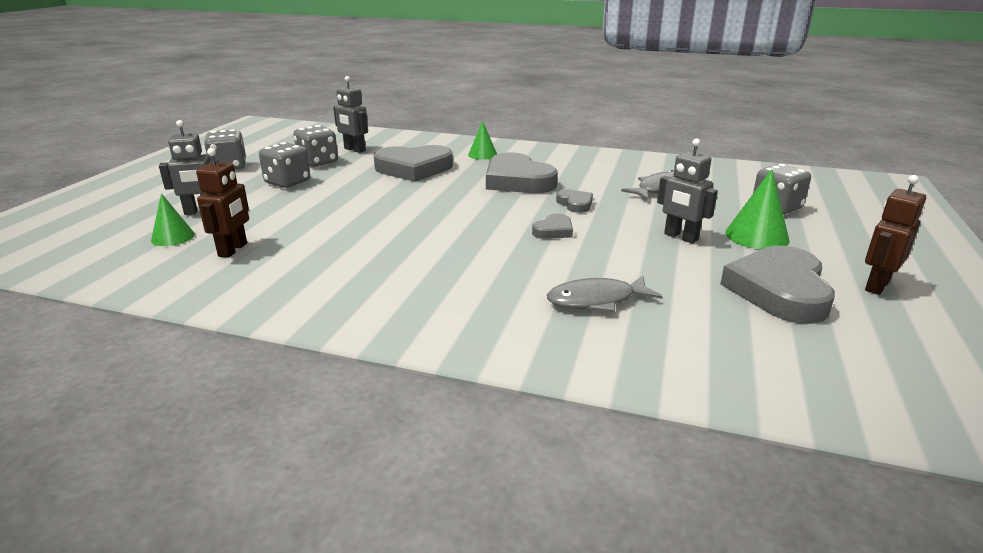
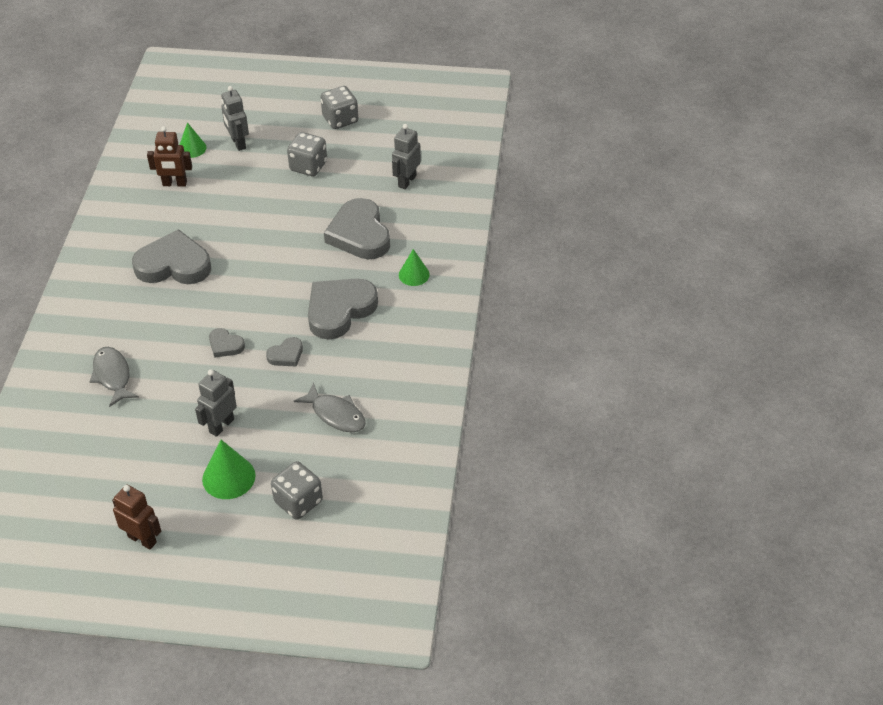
camera: 80 degrees right, 20 degrees up
grey dice [293,125,338,167] -> none
grey heart [720,246,835,324] -> grey heart moved to [132,229,211,284]

